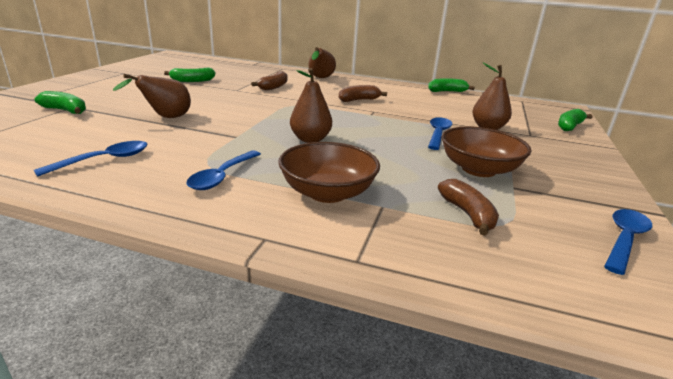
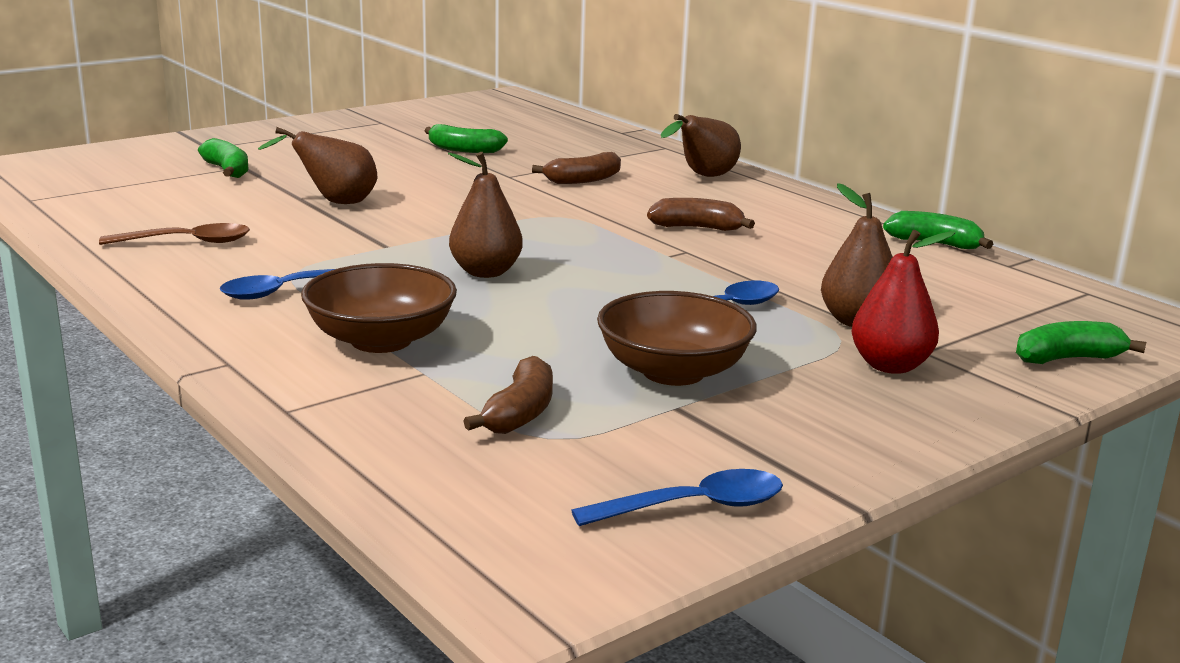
camera: 35 degrees right, 5 degrees down
blue spoon [34,141,148,177] -> brown spoon [99,223,250,245]
none -> red pear [851,229,956,374]

